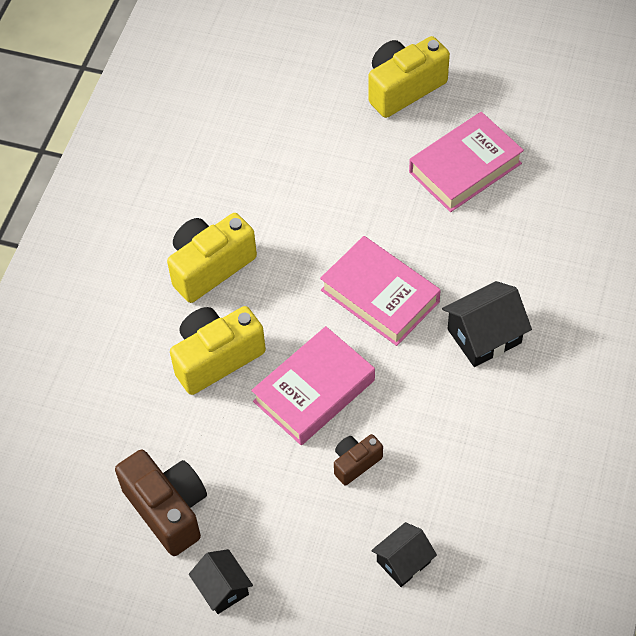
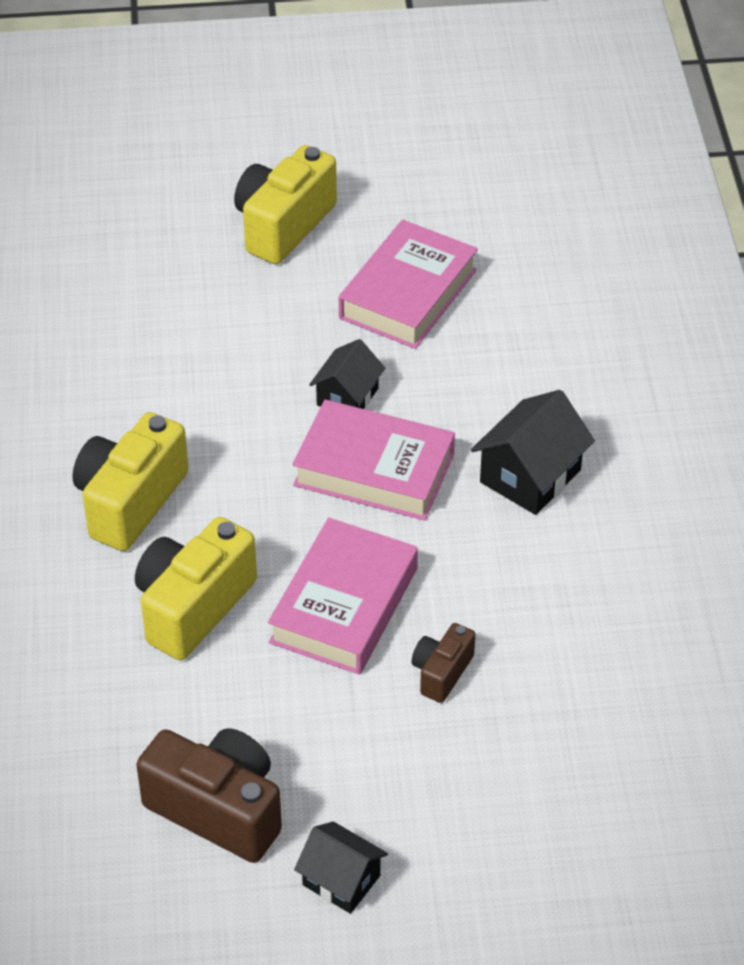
camera: 25 degrees left, 10 degrees down
black house [371,522,437,587] -> black house moved to [309,339,385,409]

